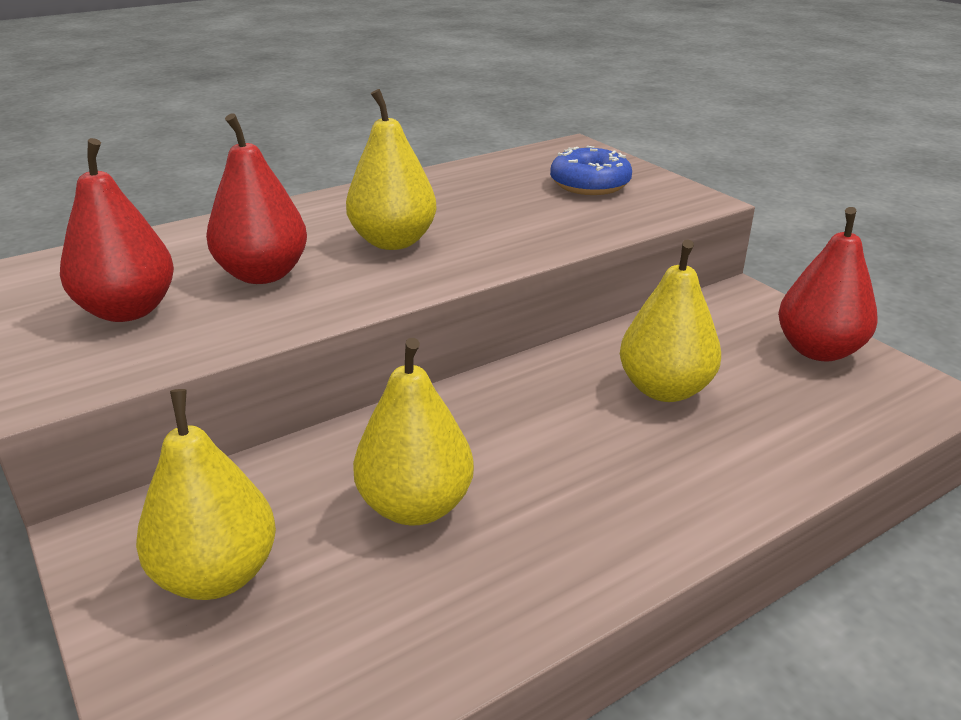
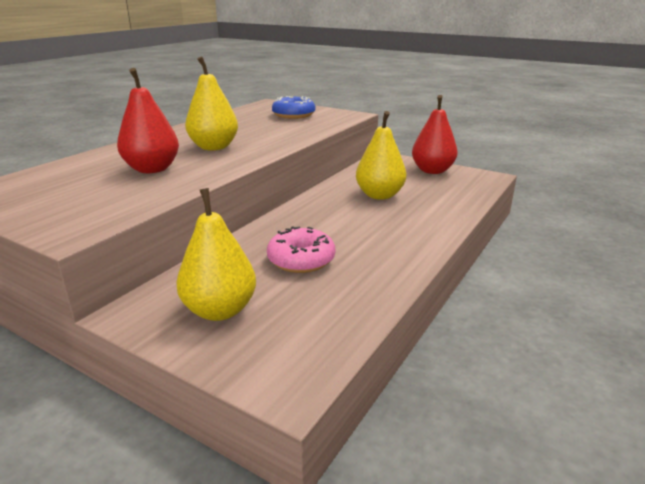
camera: 25 degrees left, 5 degrees down
red pear [60,138,174,322] -> none
yellow pear [353,338,474,525] -> pink donut [267,226,335,273]

